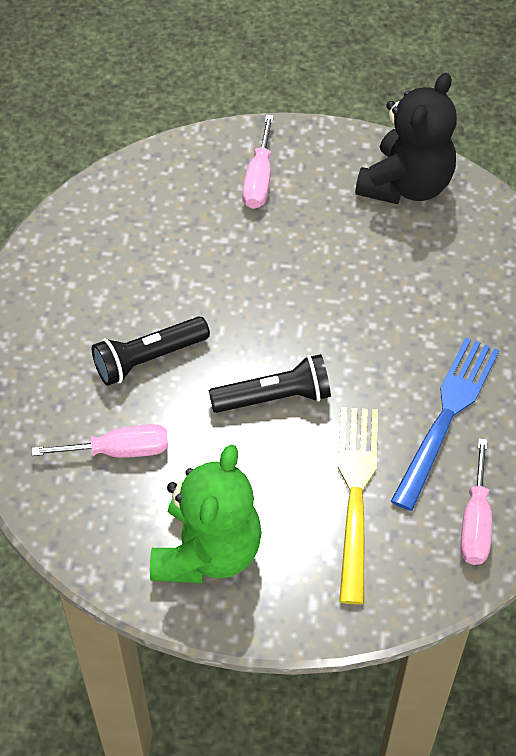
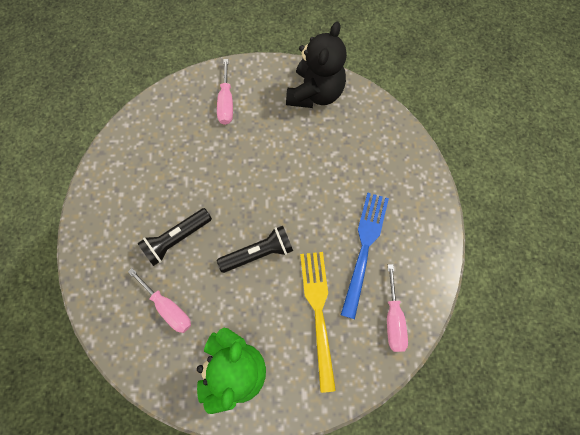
camera: 10 degrees left, 15 degrees up
pink screwdriver [32,424,168,458] -> pink screwdriver turned 60 degrees clockwise [128,268,191,333]

